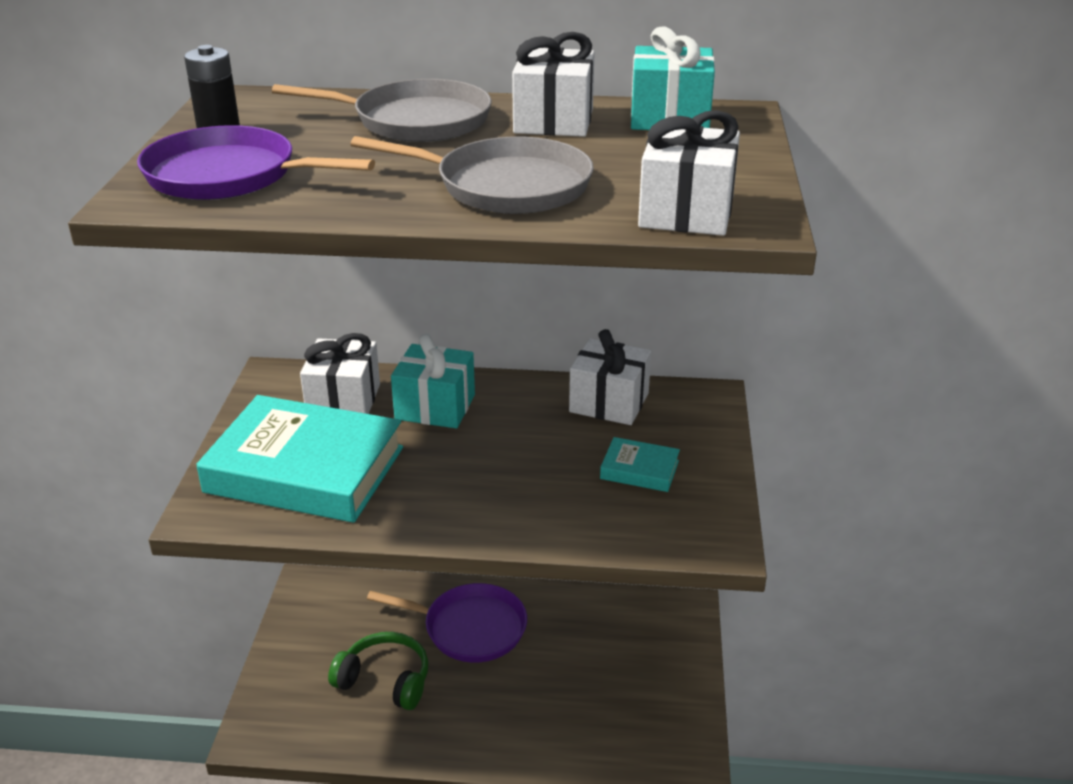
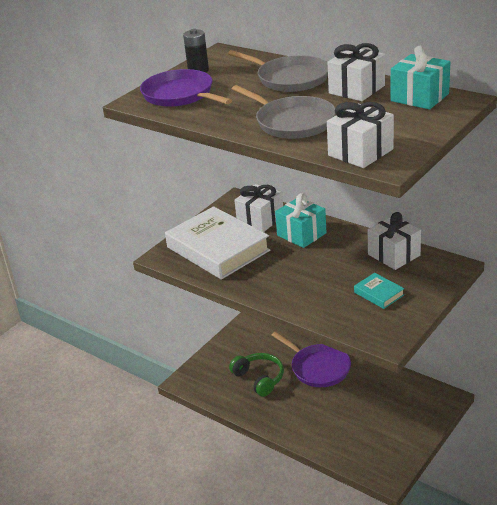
camera: 35 degrees right, 0 degrees up
turquoise book [196,395,403,523] -> white book [165,206,270,280]

